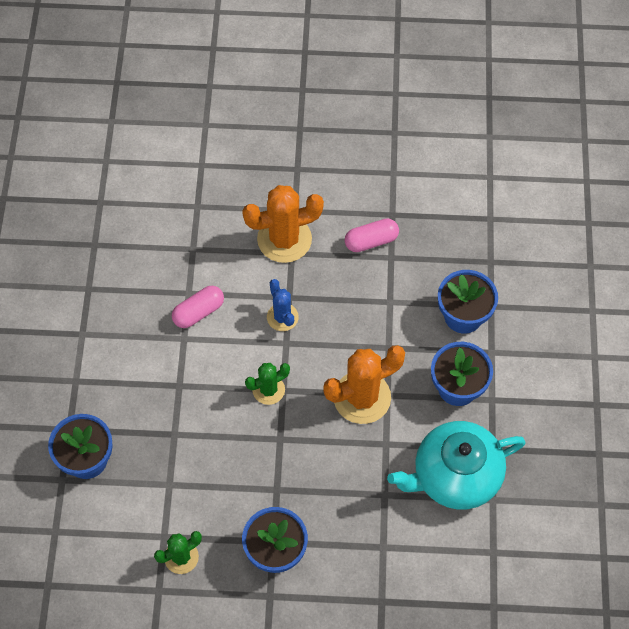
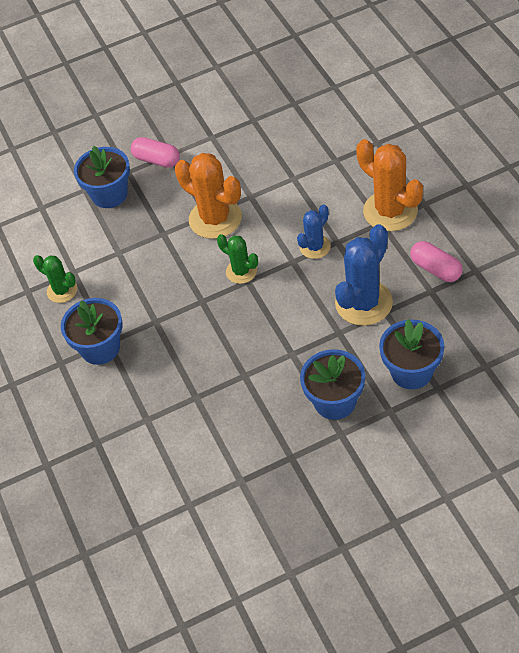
camera: 70 degrees right, 10 degrees down
pink capsule [172,286,224,328] -> pink capsule moved to [131,137,180,168]
orange cactus [323,345,405,424] -> orange cactus moved to [175,153,242,239]
turquoise teapot [387,421,526,509] -> none
none -> blue cactus [335,224,393,326]

